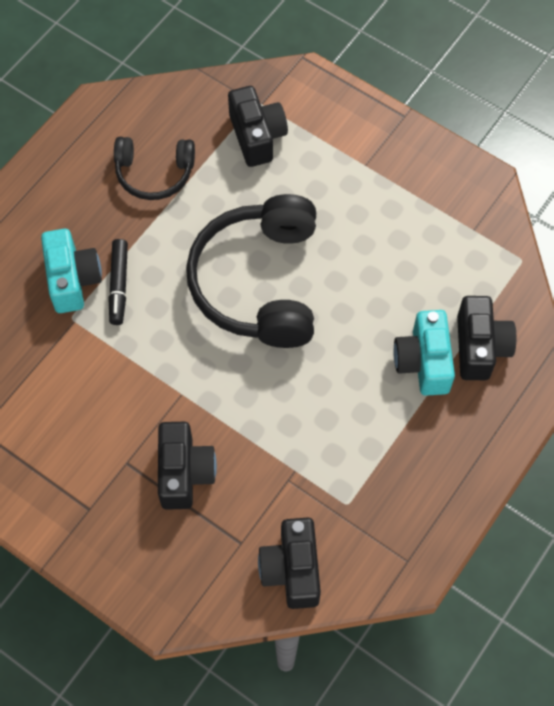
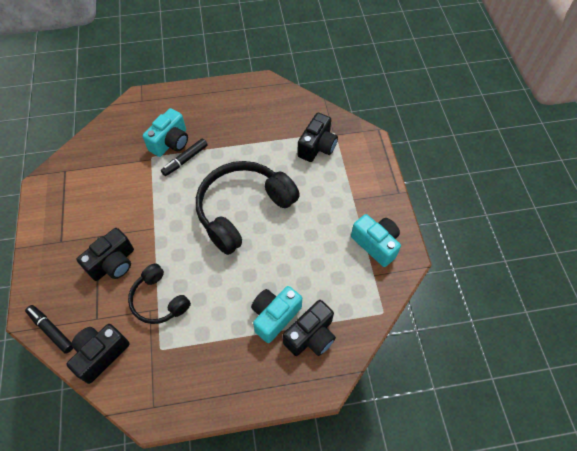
camera: 45 degrees right, 5 degrees down
black headphones [114,137,195,200] -> black headphones moved to [128,263,191,324]
none -> black marker [25,305,73,354]
none -> turquoise camera [351,214,401,267]

